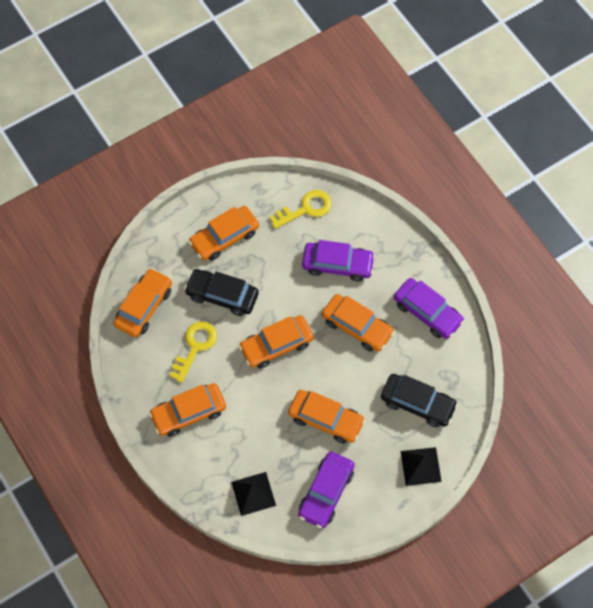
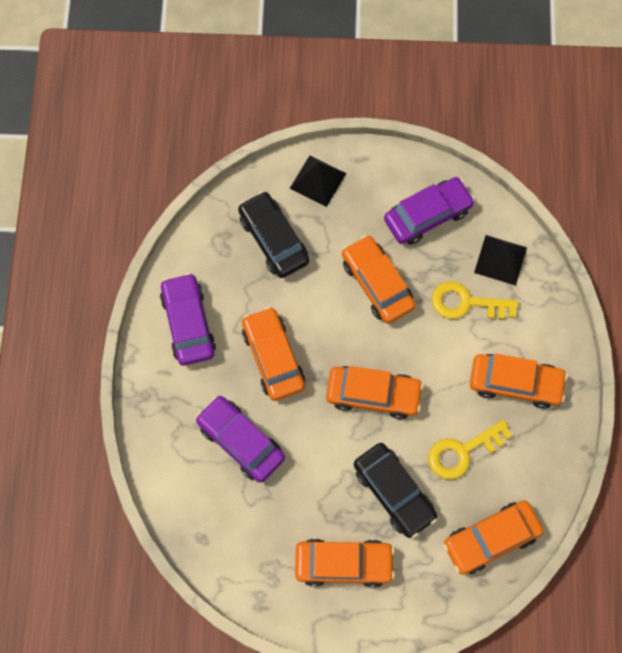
camera: 145 degrees left, 5 degrees up
yellow key [270,190,332,229] -> yellow key moved to [432,281,518,319]

